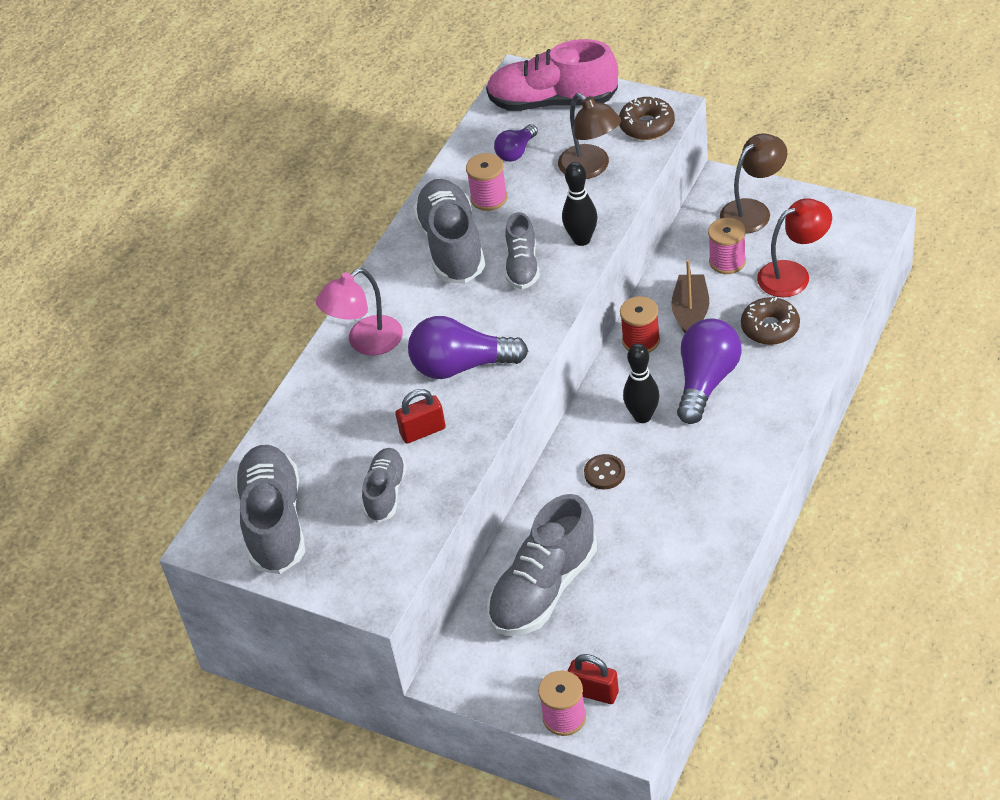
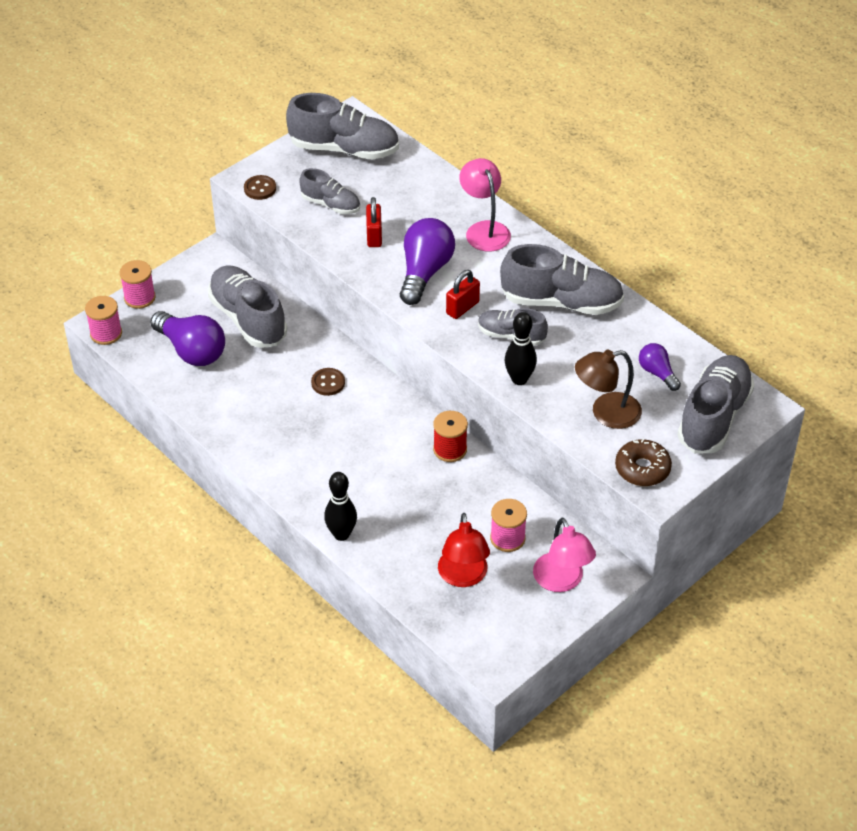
camera: 105 degrees right, 0 degrees up
pink spool [466,153,508,211] -> pink spool moved to [85,296,122,345]
pink shoe [486,39,618,111] -> grey shoe [677,355,754,454]
red padlock [568,654,619,704] -> red padlock moved to [446,270,480,319]
black bowling pin [623,344,659,423] -> black bowling pin moved to [324,472,357,541]
brown boat [671,260,709,333] -> none
purple light bulb [677,318,742,424] -> purple light bulb moved to [150,311,225,366]
brown lamp [720,133,787,234] -> pink lamp [533,518,596,592]
brown donut [741,297,800,345] -> none
none -> brown button [244,175,276,200]

